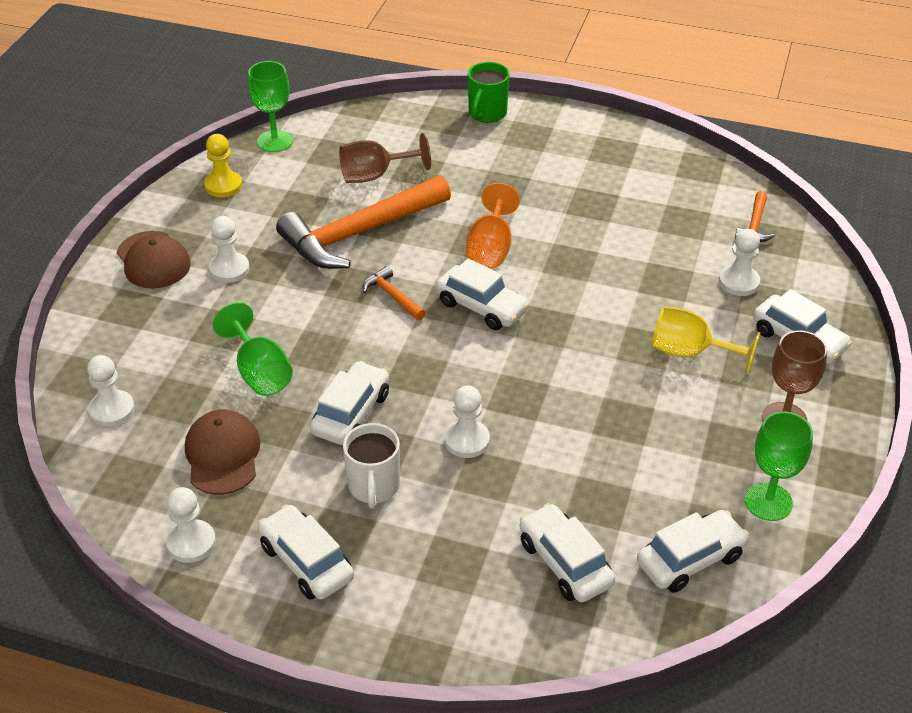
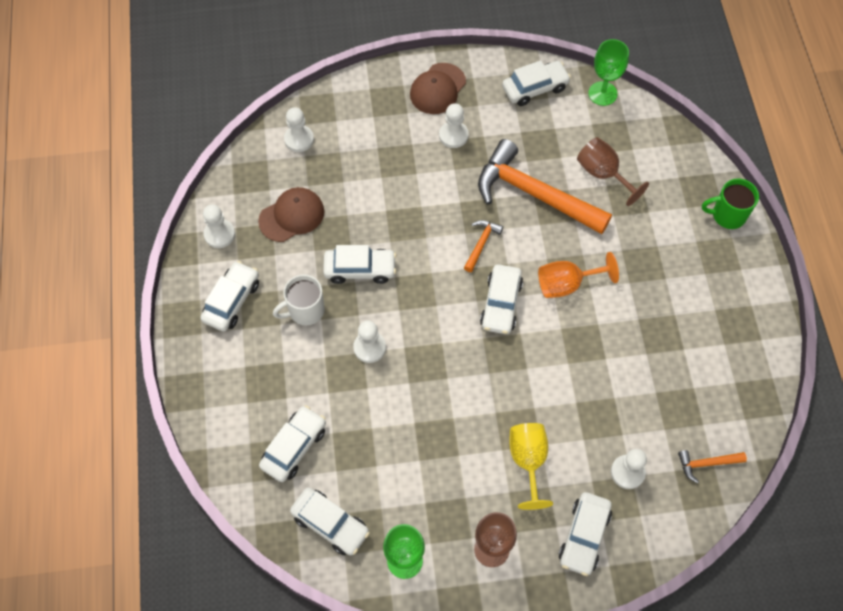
camera: 65 degrees right, 20 degrees up
yellow pawn [204,134,242,197] -> white car [502,60,571,106]
green goblet [213,302,293,396] -> none

